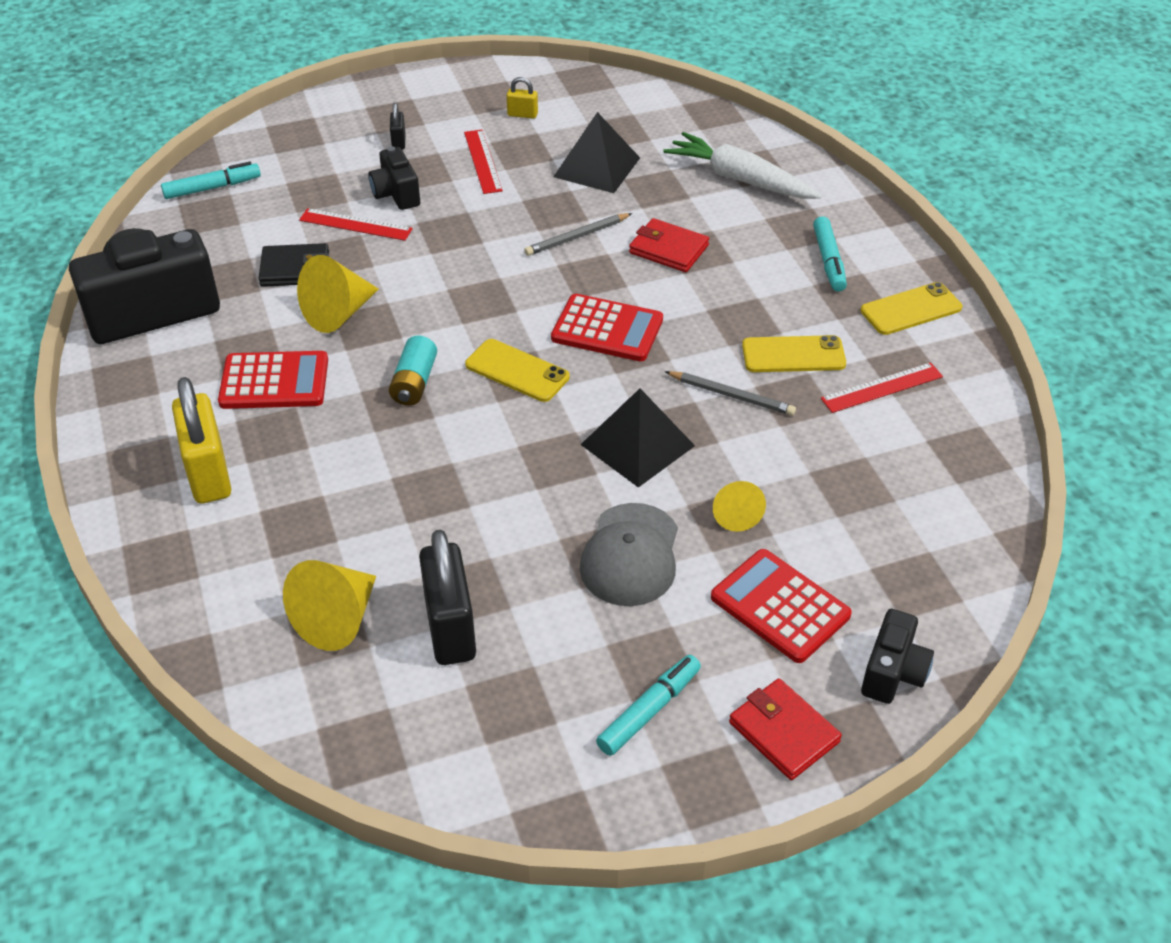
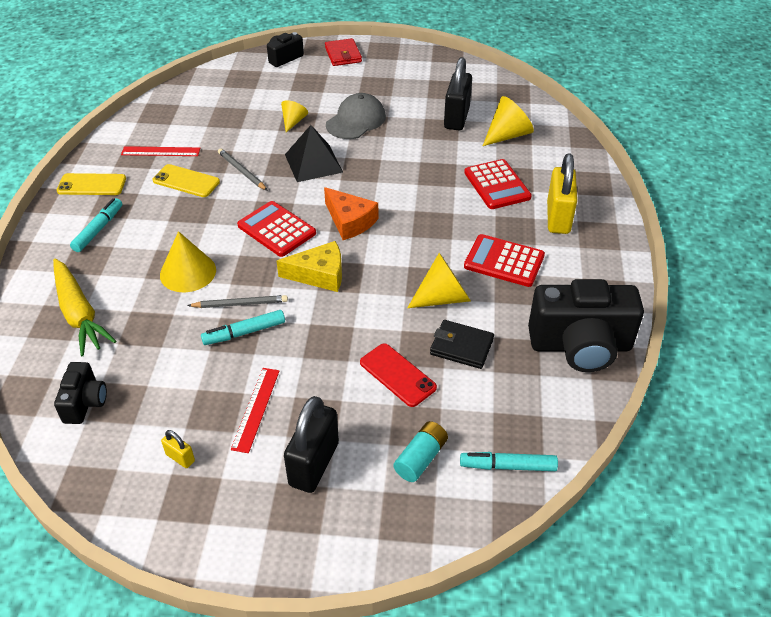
camera: 155 degrees left, 0 degrees up
red ruler [299,208,413,241] -> red phone [360,343,437,407]
black camera [368,146,420,210] -> black camera moved to [54,362,107,424]
turquoise battery [389,335,437,406] -> turquoise battery moved to [393,421,448,482]
black padlock [390,103,405,150] -> black padlock [284,396,339,493], size x2.19
yellow phone [465,339,570,402] -> orange cheese [324,187,378,240]
black pyramid [553,112,640,193] -> none
turquoise marker [596,655,701,756] -> turquoise marker moved to [201,310,285,345]
red wallet [629,218,709,272] -> yellow cone [160,231,216,292]
white carrot [663,132,822,199] -> yellow carrot [53,259,116,356]
red calculator [711,549,852,663] -> red calculator moved to [464,159,532,209]
none -> yellow cheese [277,241,342,292]

